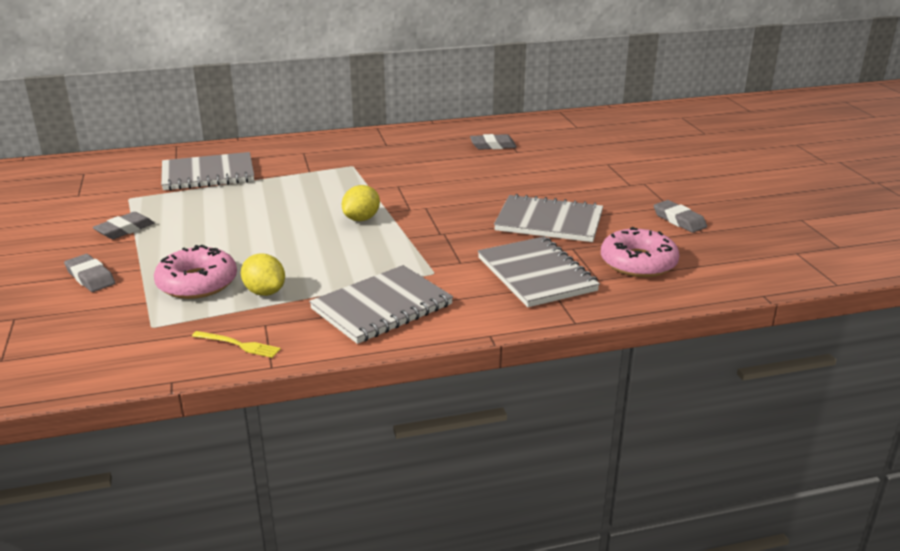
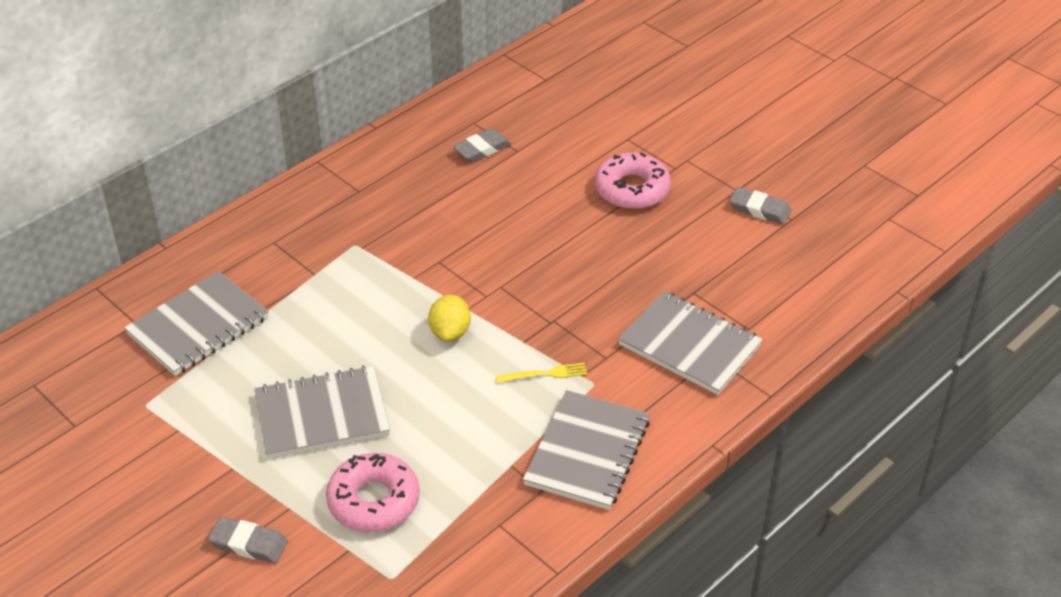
camera: 30 degrees left, 15 degrees up
grey eraser [93,212,154,239] -> none
yellow fork [192,331,281,358] -> yellow fork moved to [496,363,587,383]
yellow lemon [241,253,285,296] -> none
grey notebook [494,194,603,242] -> grey notebook moved to [254,366,390,459]
pink donut [601,227,679,277] -> pink donut moved to [595,152,671,209]

